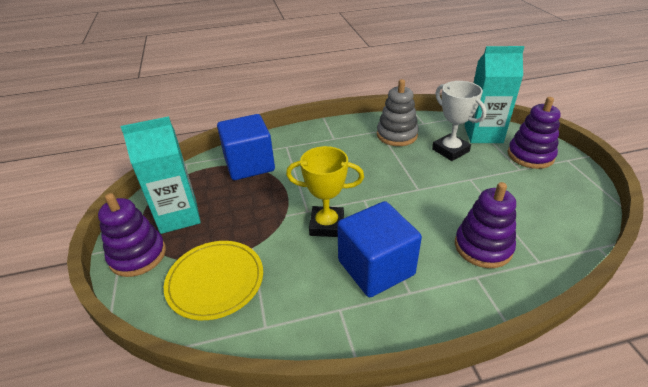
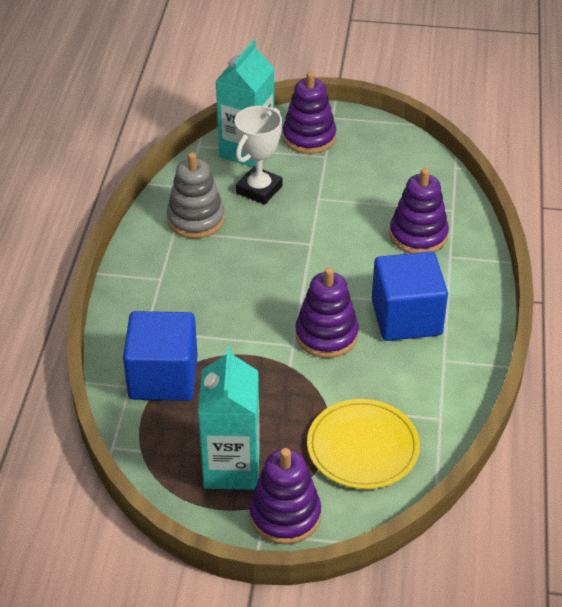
camera: 70 degrees left, 5 degrees up
yellow trophy [286,146,364,237] -> purple stacking toy [295,267,359,358]
white trophy [432,81,487,161] -> white trophy turned 45 degrees counterclockwise [235,106,283,205]

